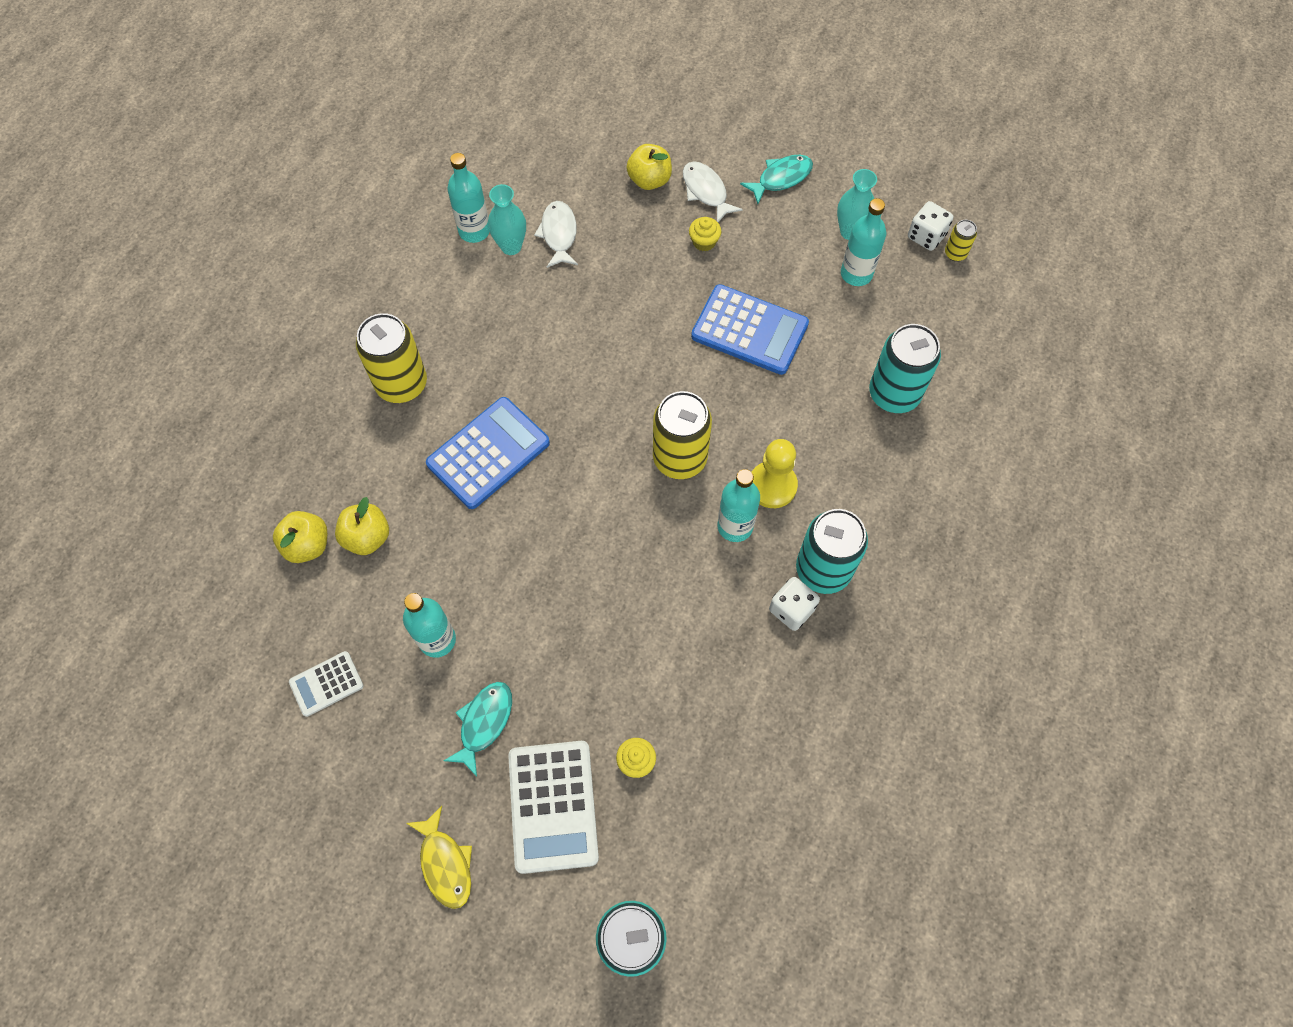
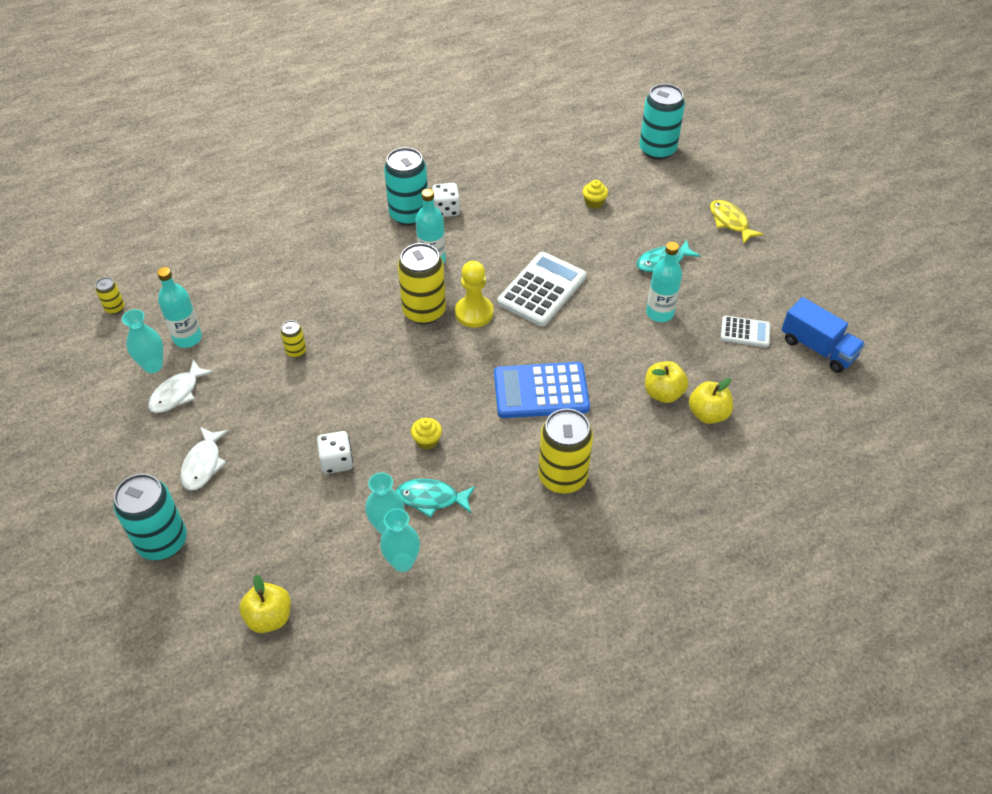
camera: 140 degrees left, 15 degrees down
yellow fish [406,806,472,909] -> yellow fish turned 45 degrees counterclockwise [710,200,763,244]
turquoise bottle [447,153,490,243] -> turquoise vase [380,508,420,572]
white calculator [508,741,599,874] -> white calculator moved to [498,252,586,326]
white fish [534,201,578,268] -> white fish moved to [148,359,214,413]
yellow apple [626,144,672,190] -> yellow apple moved to [239,574,291,633]
yellow cupcake [689,217,721,251] -> yellow cupcake moved to [411,418,442,450]
blue calculator [691,284,809,375] -> yellow can [281,320,306,358]
turquoise fish [740,155,813,204] -> turquoise fish moved to [396,479,475,518]
yellow pawn [752,439,798,508] -> yellow pawn moved to [455,261,494,328]
turquoise can [869,324,941,413] -> turquoise can moved to [113,474,187,560]
white dice [908,201,953,251] -> white dice moved to [317,431,353,474]
none -> blue truck [781,297,865,373]

